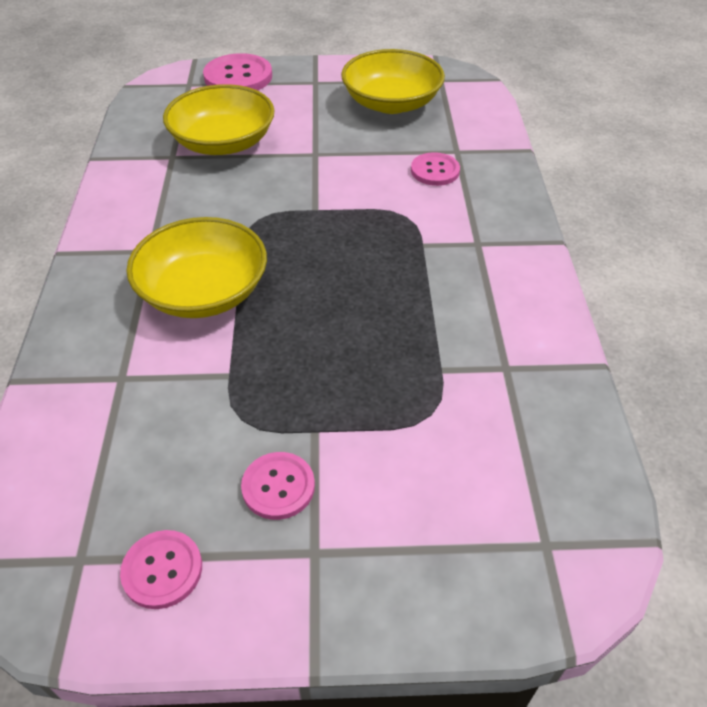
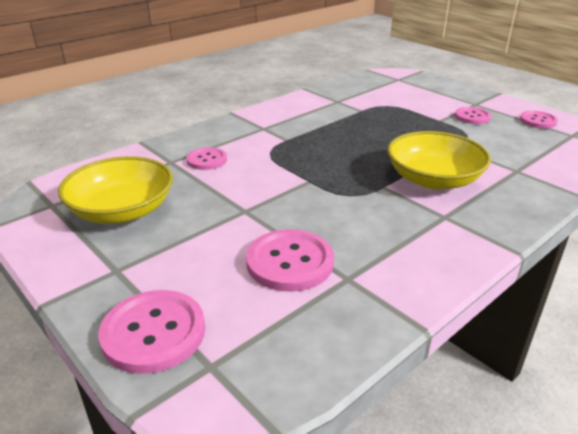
camera: 130 degrees left, 15 degrees down
yellow bowl [163,84,275,155] -> pink button [246,229,334,292]

